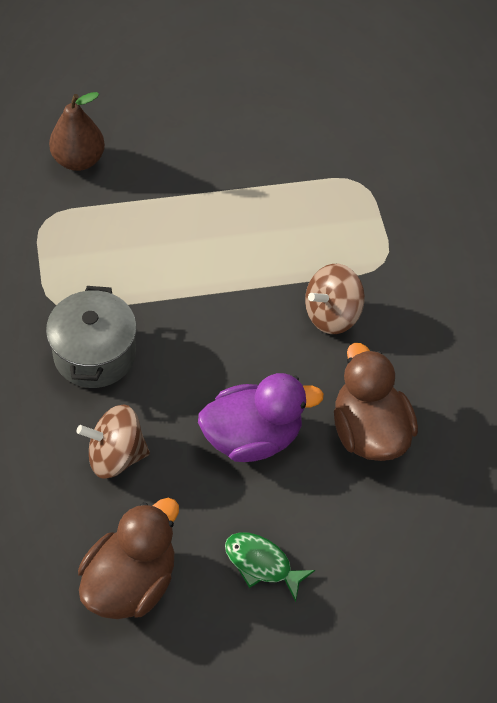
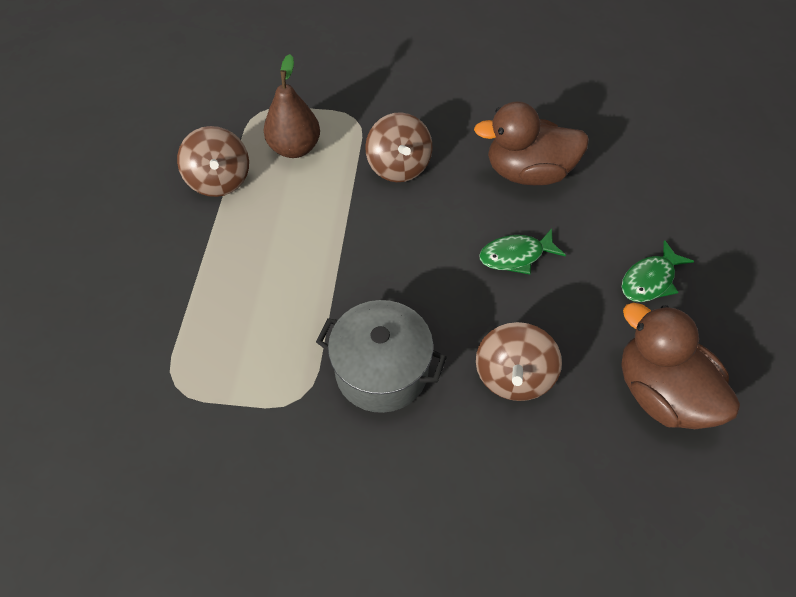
camera: 70 degrees left, 0 degrees up
brown pear [49,92,105,171] -> brown pear moved to [264,54,320,158]
purple duck [198,373,324,462] -> green fish [479,229,566,274]
none -> brown spinning top [177,126,249,197]

